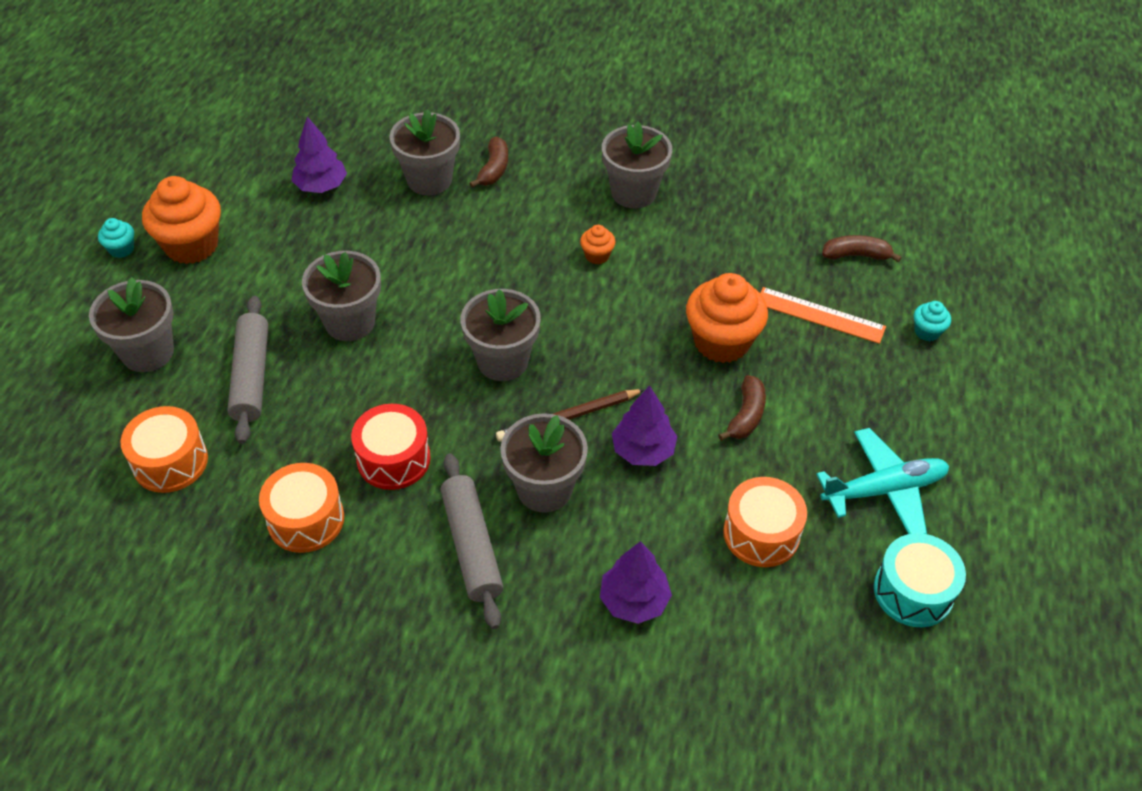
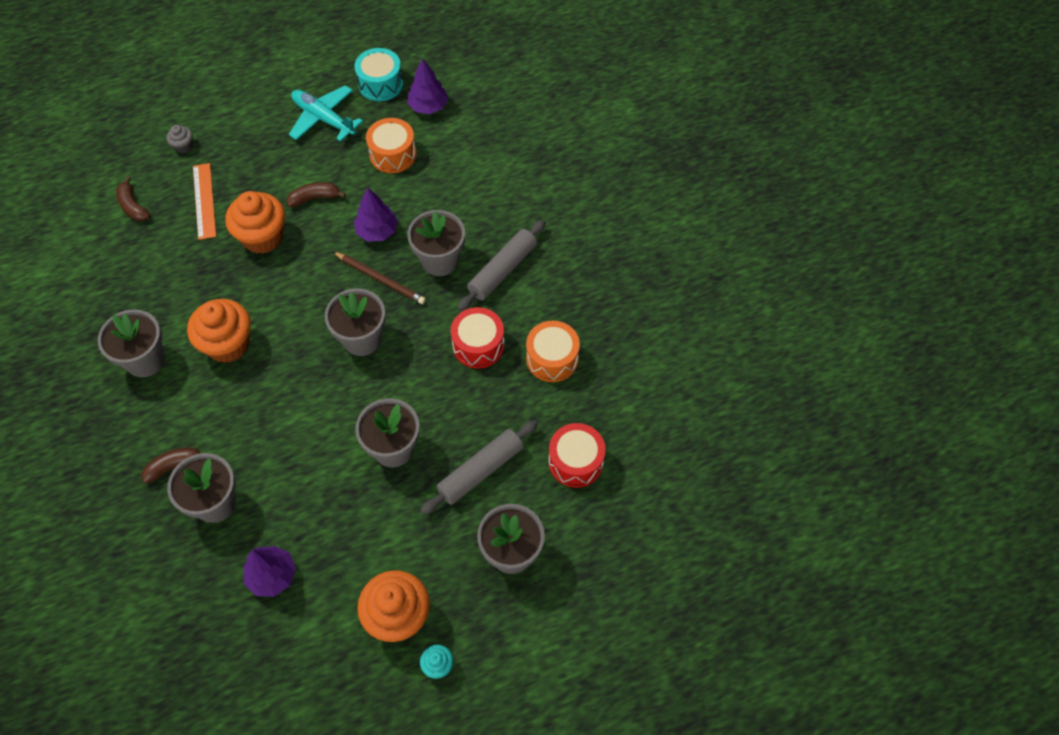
camera: 125 degrees left, 10 degrees up
orange drum [120,406,208,493] -> red drum [548,423,606,488]
orange cupcake [580,225,616,264] -> orange cupcake [187,299,251,363], size x2.16
purple tree [600,541,672,624] -> purple tree moved to [407,59,448,114]
turquoise cupcake [914,301,951,341] -> grey cupcake [166,125,193,153]

